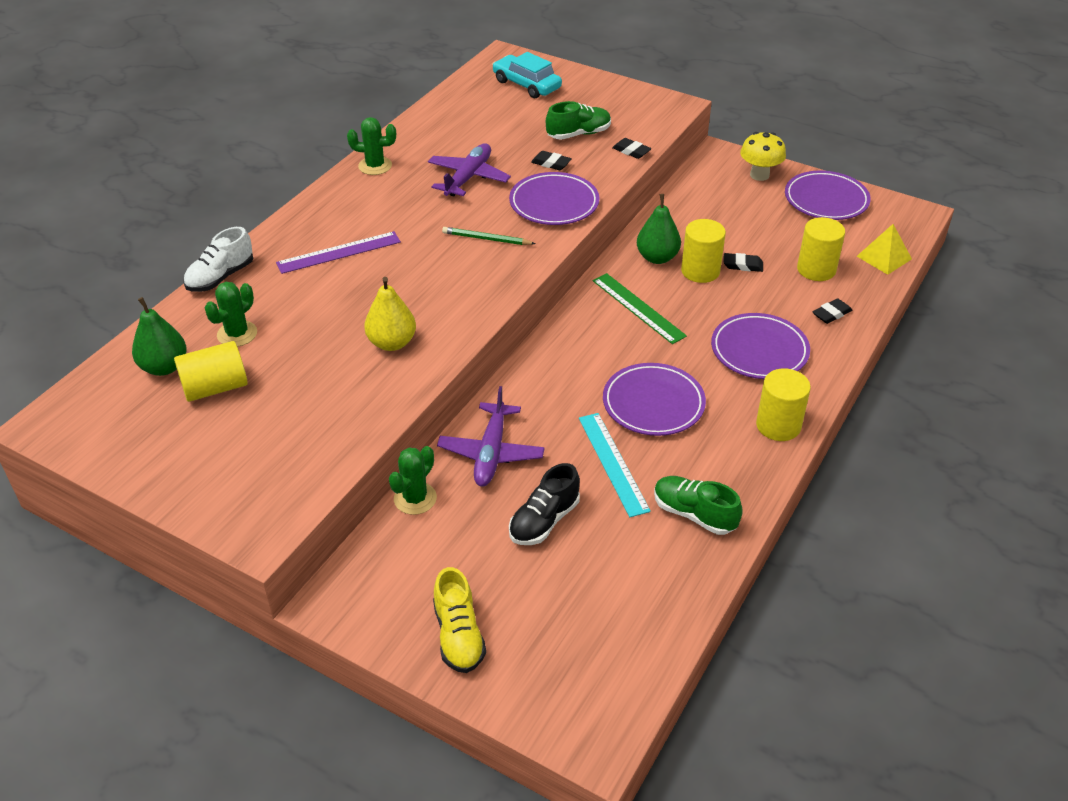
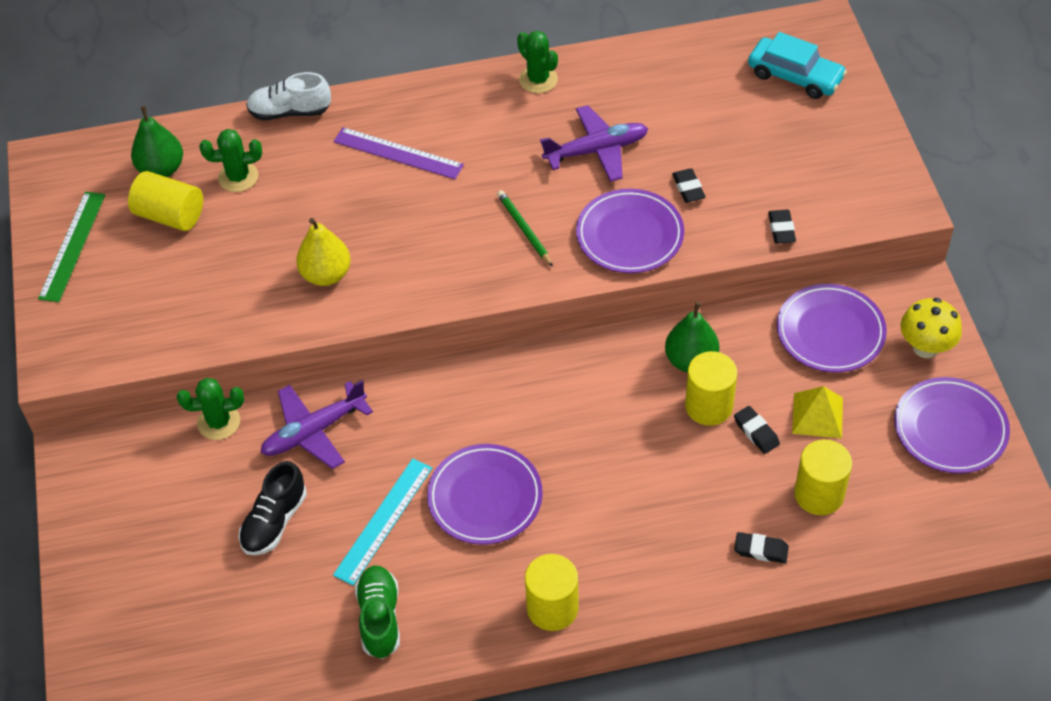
camera: 50 degrees right, 10 degrees up
yellow shoe [433,567,486,673] -> none
turquoise car [492,52,562,98] -> turquoise car turned 120 degrees clockwise [748,32,847,99]
black shoe [509,463,580,545] -> black shoe turned 60 degrees counterclockwise [238,461,307,555]
green shoe [546,101,611,140] -> none
green ruler [593,273,687,344] -> green ruler moved to [38,192,105,302]
purple plate [711,313,810,379] -> purple plate moved to [777,284,887,372]
yellow pyramid [857,224,912,275] -> yellow pyramid moved to [792,386,843,438]

